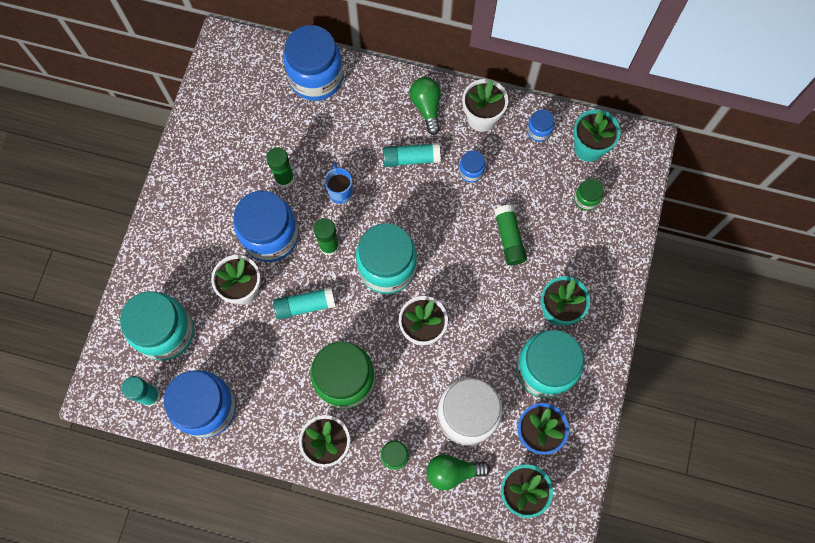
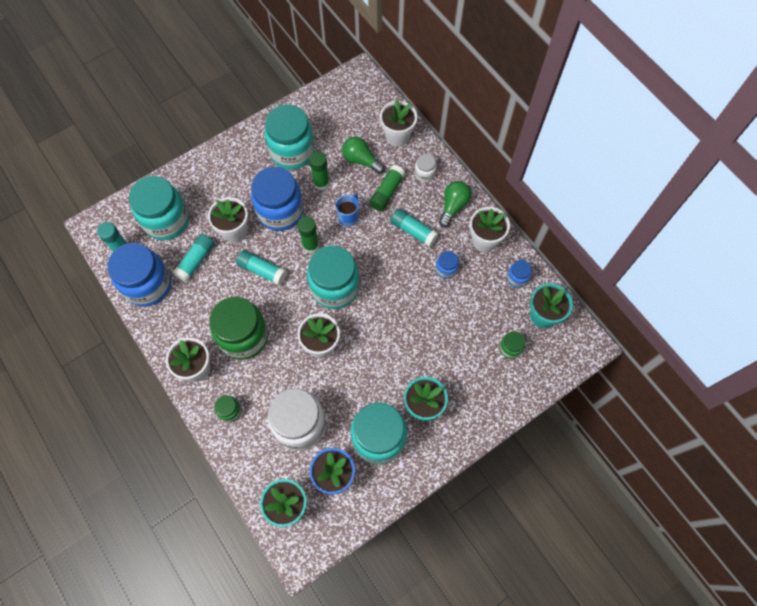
camera: 40 degrees right, 5 degrees down
blue jar [284,25,343,101] -> white flower pot [380,100,417,147]
green light bulb [426,454,490,490] -> green light bulb moved to [342,137,385,174]
green glue stick [494,205,527,265] -> green glue stick moved to [369,165,405,211]
none -> turquoise glue stick [172,234,214,282]
none -> turquoise jar [265,105,315,170]
none -> white jar [415,154,436,182]

